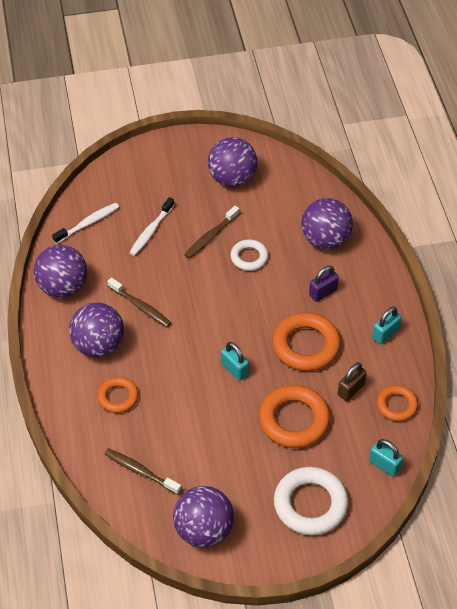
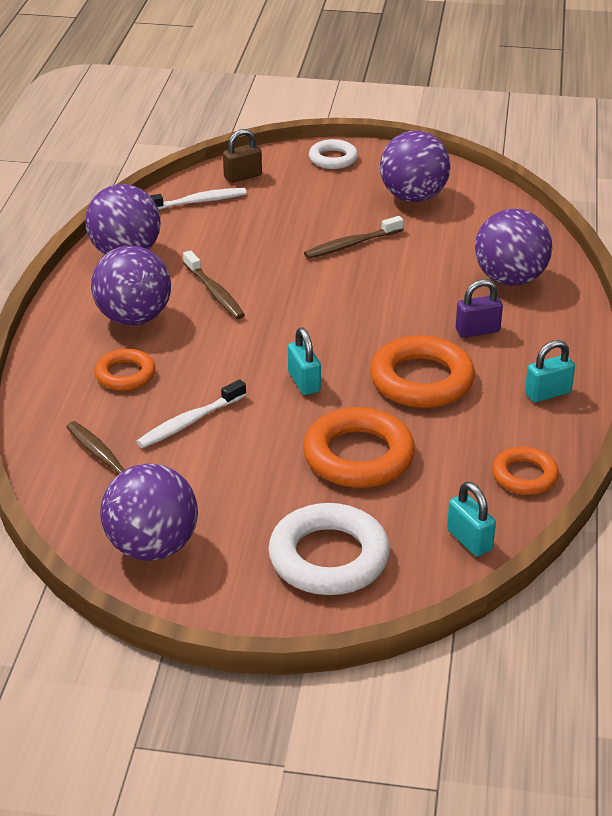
camera: 20 degrees right, 15 degrees down
white toothbrush [129,197,174,256] -> white toothbrush moved to [136,379,246,448]
white ring [230,239,268,271] -> white ring moved to [309,139,358,169]
brown padlock [338,362,367,401] -> brown padlock moved to [223,129,262,183]

